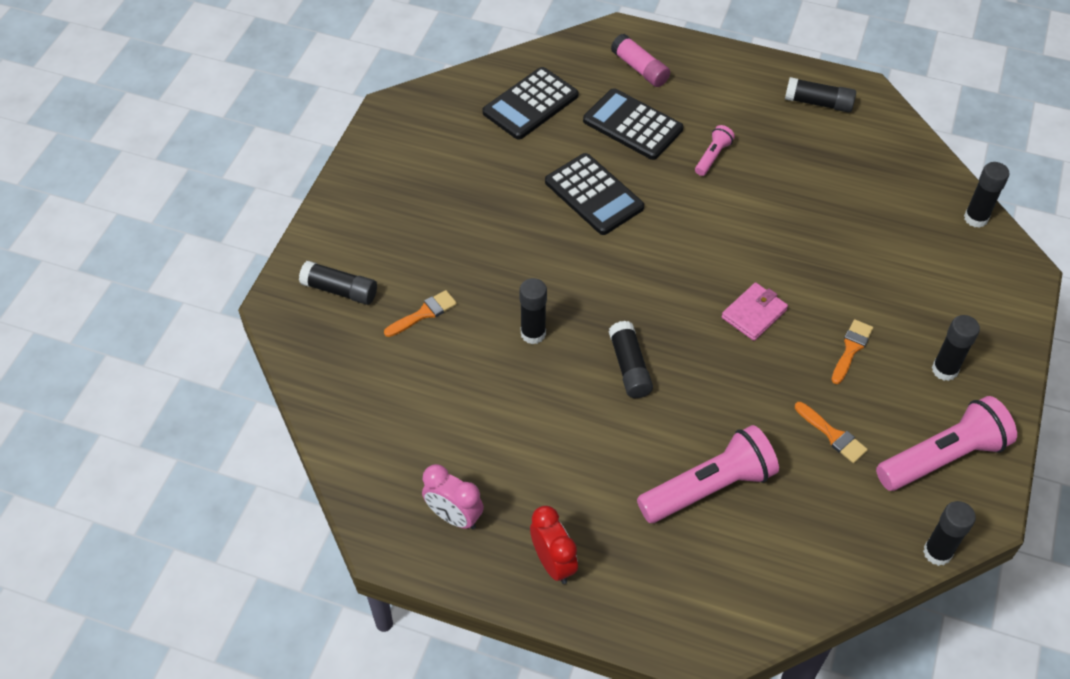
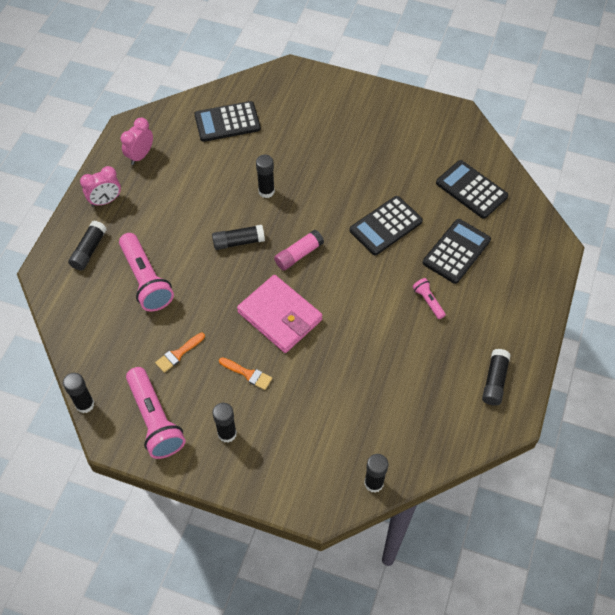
camera: 90 degrees right, 5 degrees up
black glue stick [299,261,377,305] -> black glue stick moved to [68,221,107,271]
orange brush [384,290,457,337] -> none
red clock [530,506,578,584] -> pink clock [80,166,121,207]
pink glue stick [611,34,670,87] -> pink glue stick moved to [274,229,324,271]
pink flashlight [695,125,735,176] -> pink flashlight turned 150 degrees counterclockwise [413,278,446,319]
pink wallet [722,283,788,341] -> pink wallet [237,275,323,353], size x1.81
none -> black calculator [194,101,261,142]

